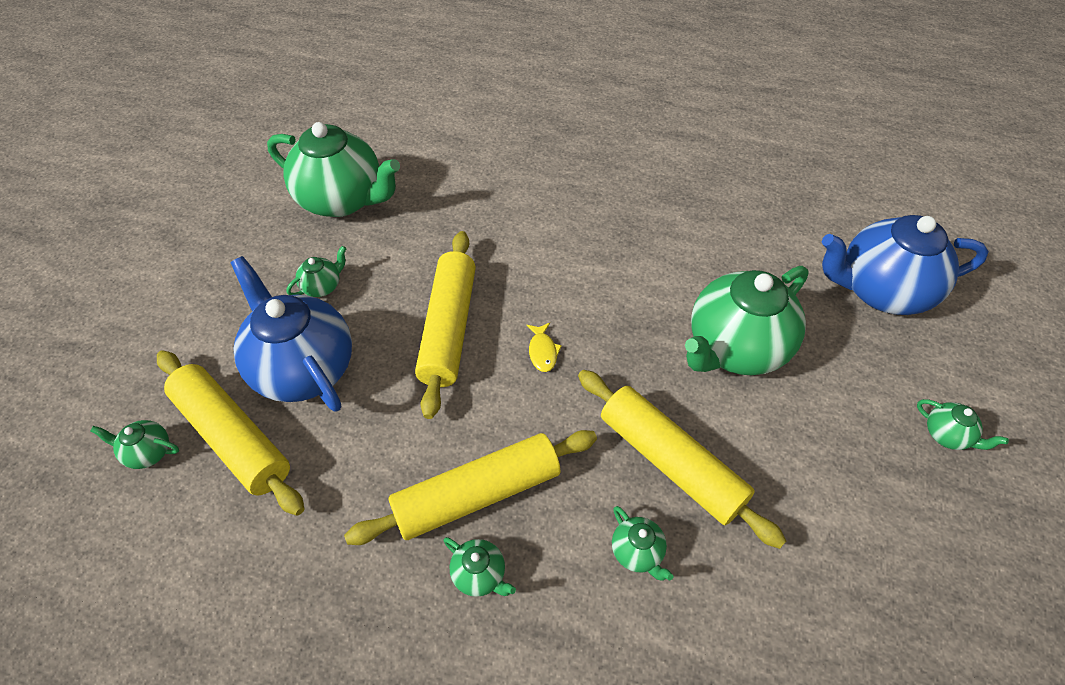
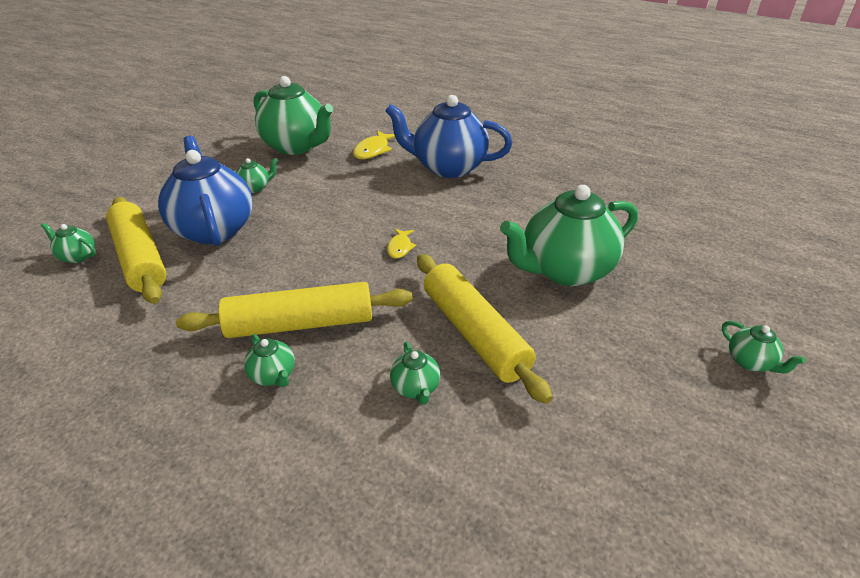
camera: 15 degrees right, 15 degrees down
yellow rolling pin [415,231,476,419] -> none
blue teapot [822,215,989,315] -> blue teapot moved to [385,95,512,178]
none -> yellow fish [353,130,395,159]

